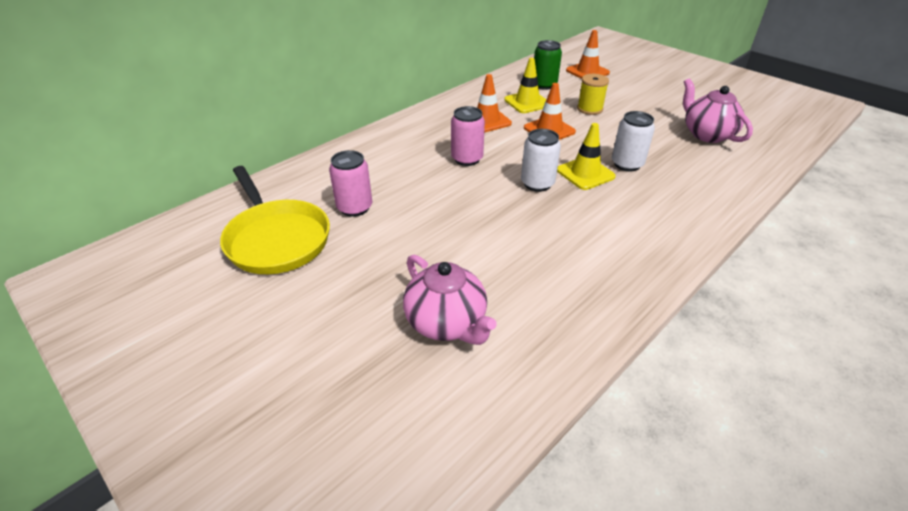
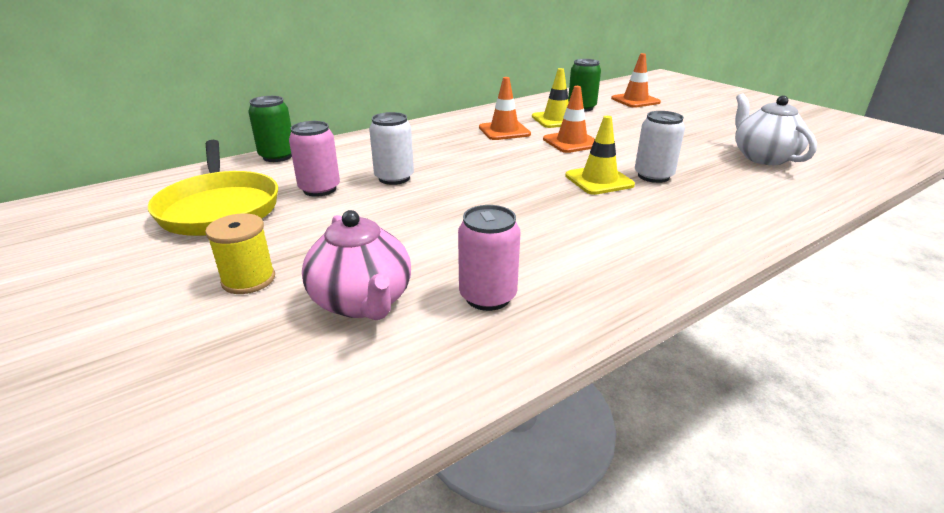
camera: 10 degrees right, 10 degrees down
pink can [451,106,485,166] -> pink can moved to [458,205,520,311]
white can [521,129,561,192] -> white can moved to [369,112,414,185]
yellow spool [577,74,609,115] -> yellow spool moved to [205,213,275,294]
pink teapot [683,78,753,143] -> white teapot [735,93,817,165]
none -> green can [248,96,292,162]

